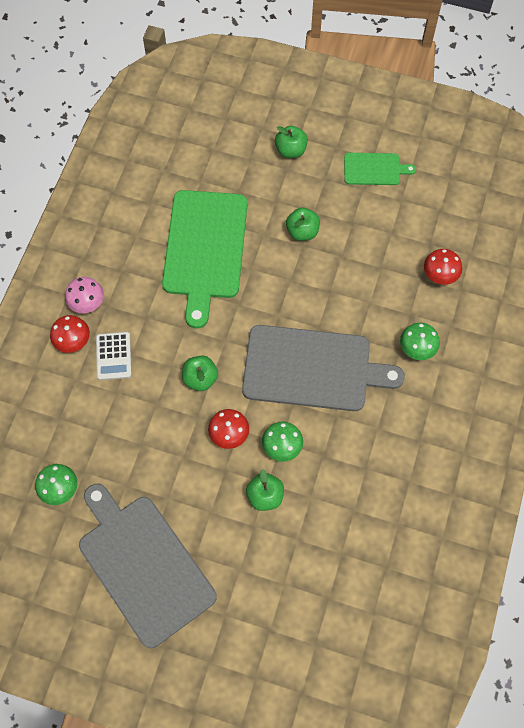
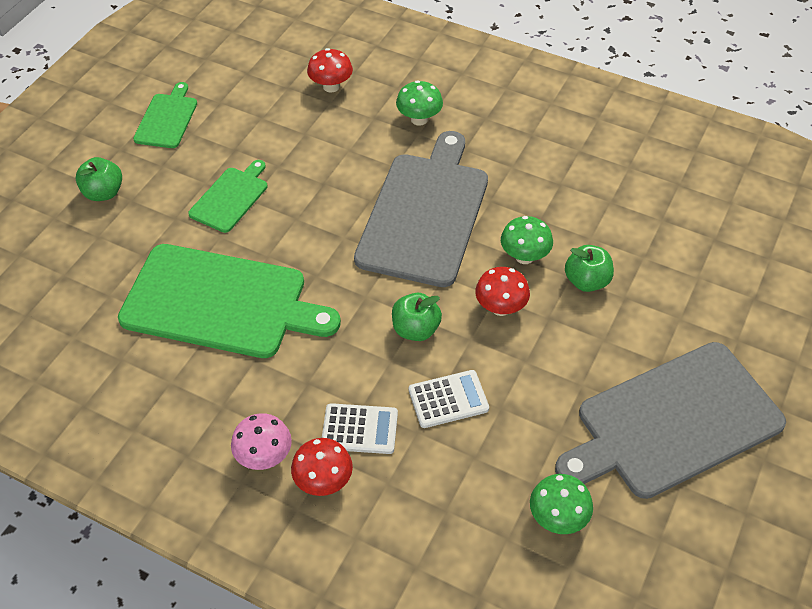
camera: 80 degrees left, 15 degrees down
green apple [286,207,320,241] -> green cutting board [188,160,267,233]
none -> white calculator [409,370,489,428]

